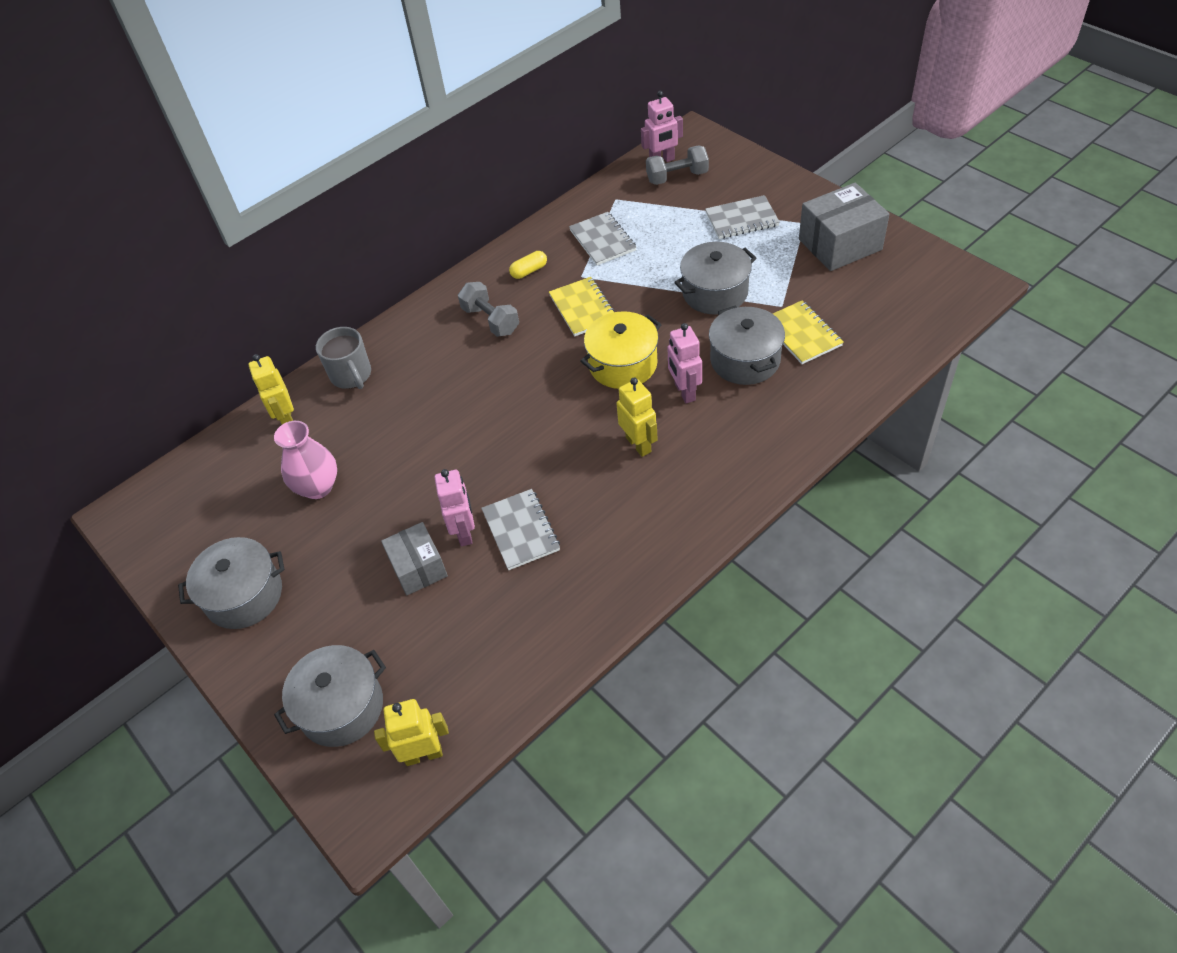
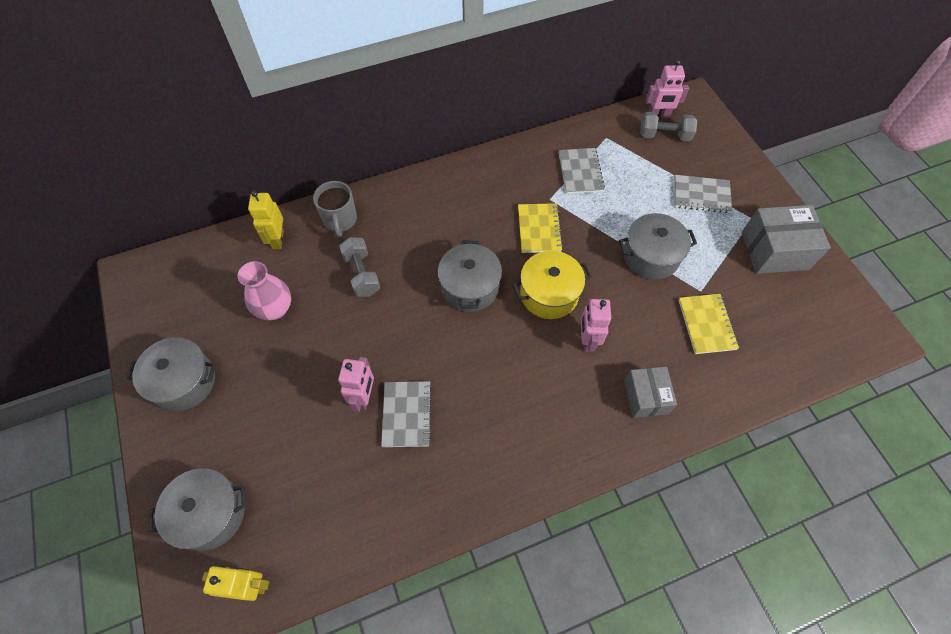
camera: 15 degrees right, 10 degrees up
grey box [381,522,448,596] -> grey box moved to [624,367,677,418]
grey dumbbell [458,282,519,337] -> grey dumbbell moved to [339,237,380,297]
yellow capsule [509,251,547,279] -> none
yellow robot [616,378,658,457] -> none
grey pot [709,305,785,385] -> grey pot moved to [438,241,502,312]

